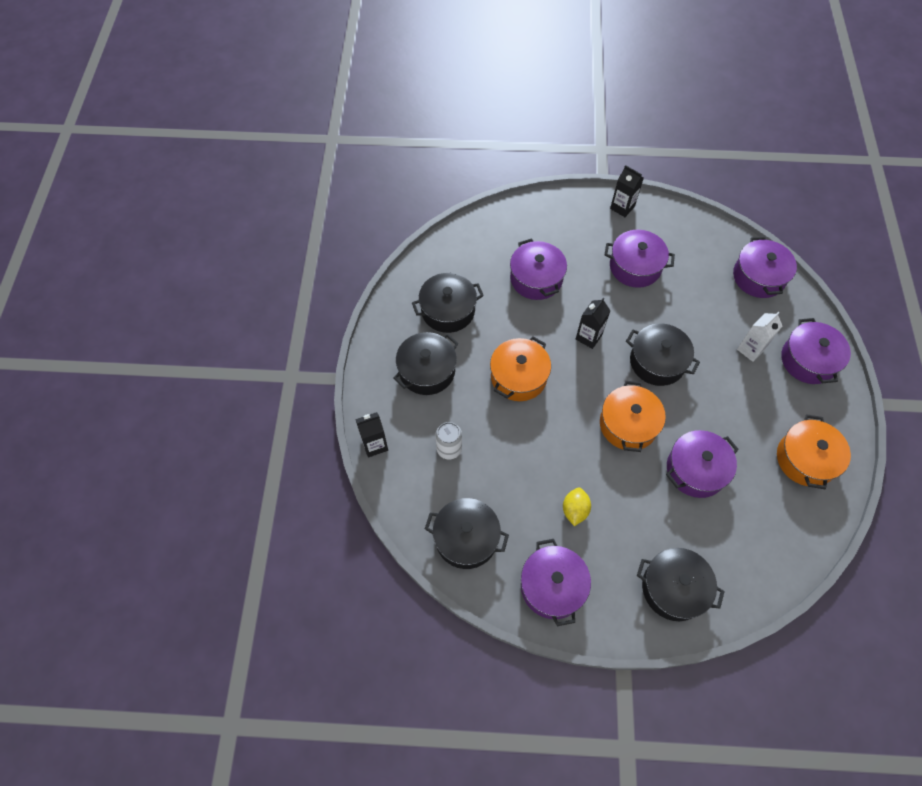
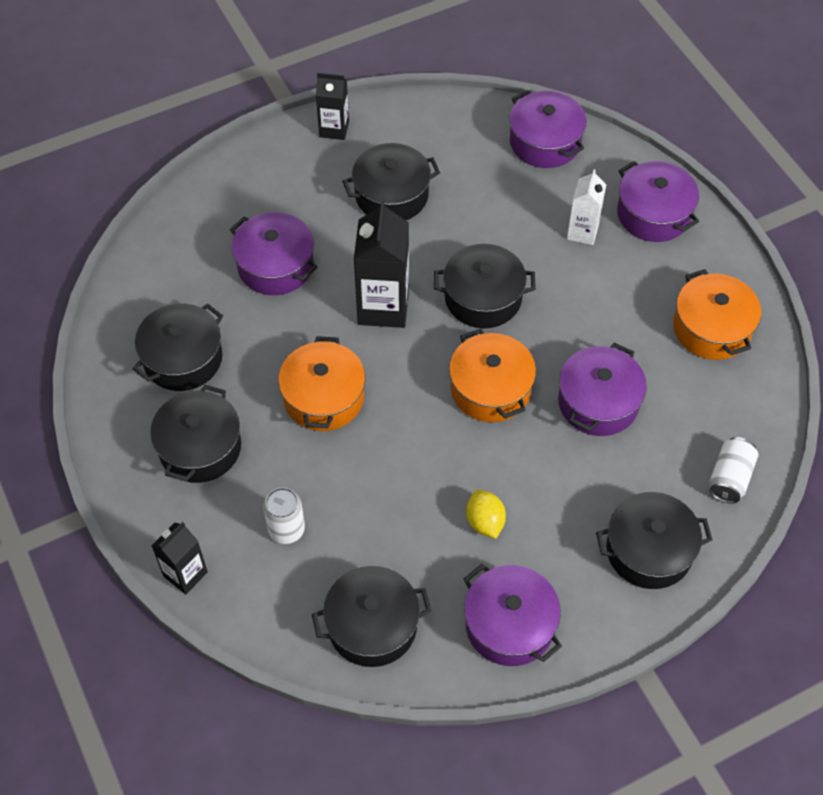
camera: 30 degrees left, 5 degrees down
black carton [576,298,611,349] -> black carton [354,200,409,328], size x1.68
purple pot [605,230,675,288] -> black pot [342,143,440,220]
none -> white can [709,437,758,504]

